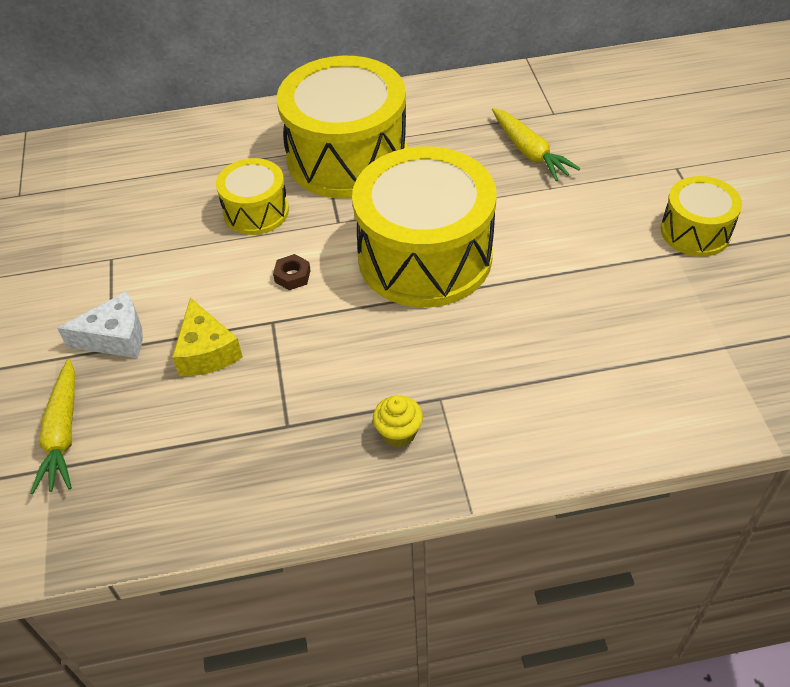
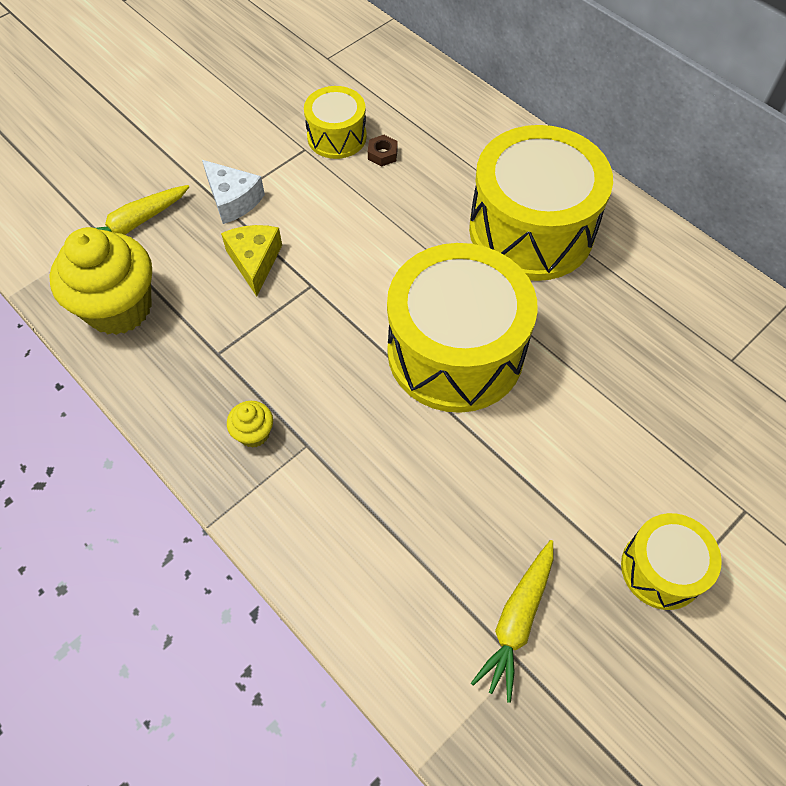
camera: 55 degrees right, 10 degrees up
yellow cheese [172,297,243,376] -> yellow cheese turned 135 degrees clockwise [221,225,282,296]
yellow drum [216,158,289,235] -> yellow drum moved to [304,86,367,159]
brown nut [273,254,311,290] -> brown nut moved to [368,135,398,167]
yellow carrot [492,108,580,181] -> yellow carrot moved to [471,540,554,703]
none -> yellow cupcake [49,227,152,335]

